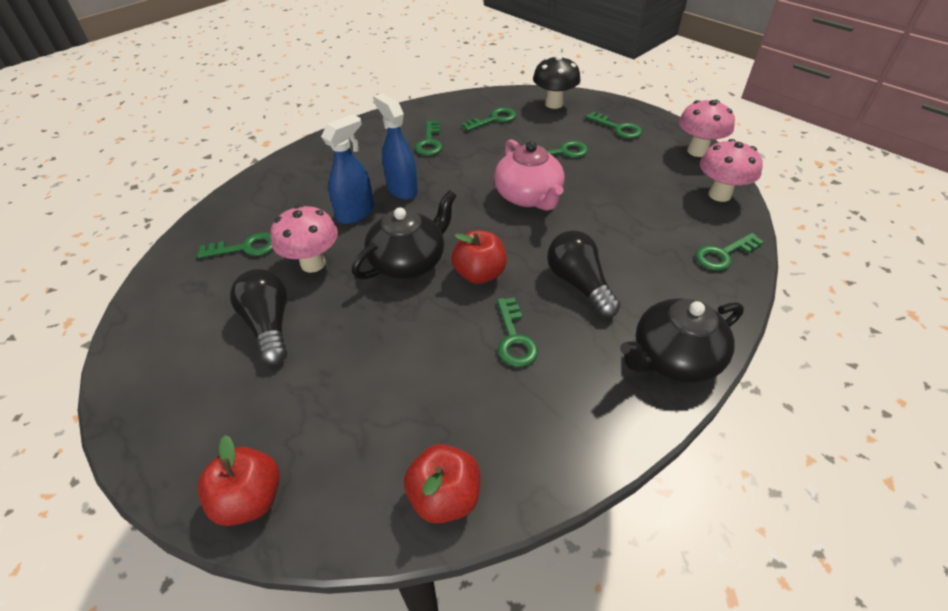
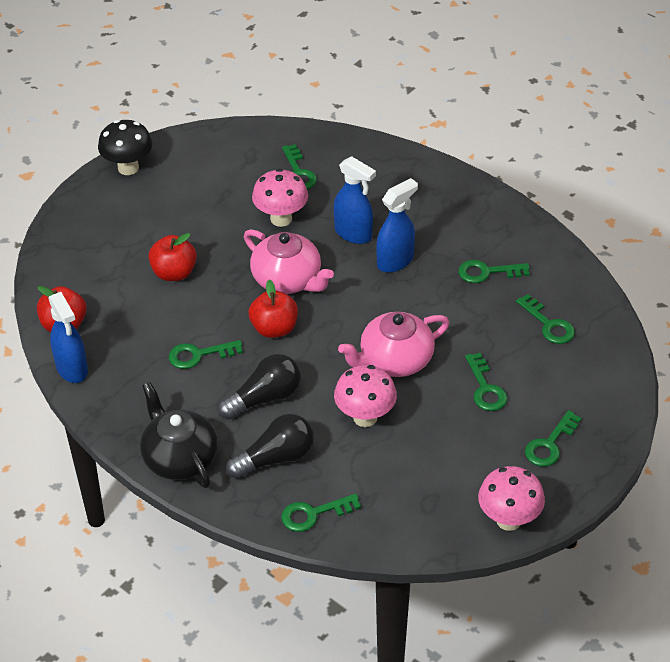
camera: 85 degrees right, 0 degrees up
red apple [197,435,280,526] -> red apple moved to [148,233,197,281]
black light bulb [230,269,287,365] -> black light bulb moved to [226,413,314,479]
black teapot [352,190,456,279] -> pink teapot [244,229,334,294]
black mushroom [533,56,581,109] -> black mushroom moved to [98,120,152,175]
green key [695,233,764,271] -> green key turned 75 degrees counterclockwise [281,494,361,532]
pink mushroom [700,139,762,202] -> pink mushroom moved to [334,365,397,427]
none -> blue spray bottle [48,292,88,383]

